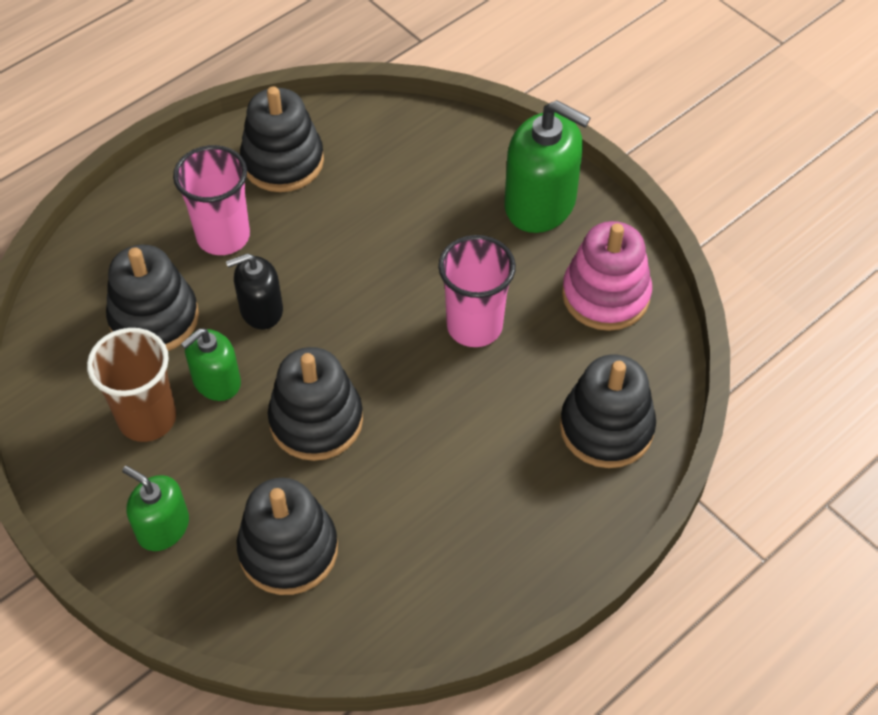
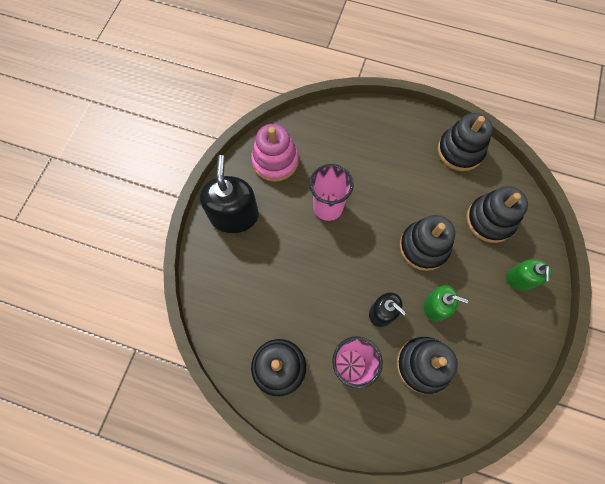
camera: 120 degrees left, 15 degrees up
brown cup [87,328,176,442] -> none
green soap dispenser [505,100,591,233] -> black soap dispenser [200,155,259,233]
black stacking toy [560,355,656,468] -> black stacking toy moved to [438,113,493,171]

